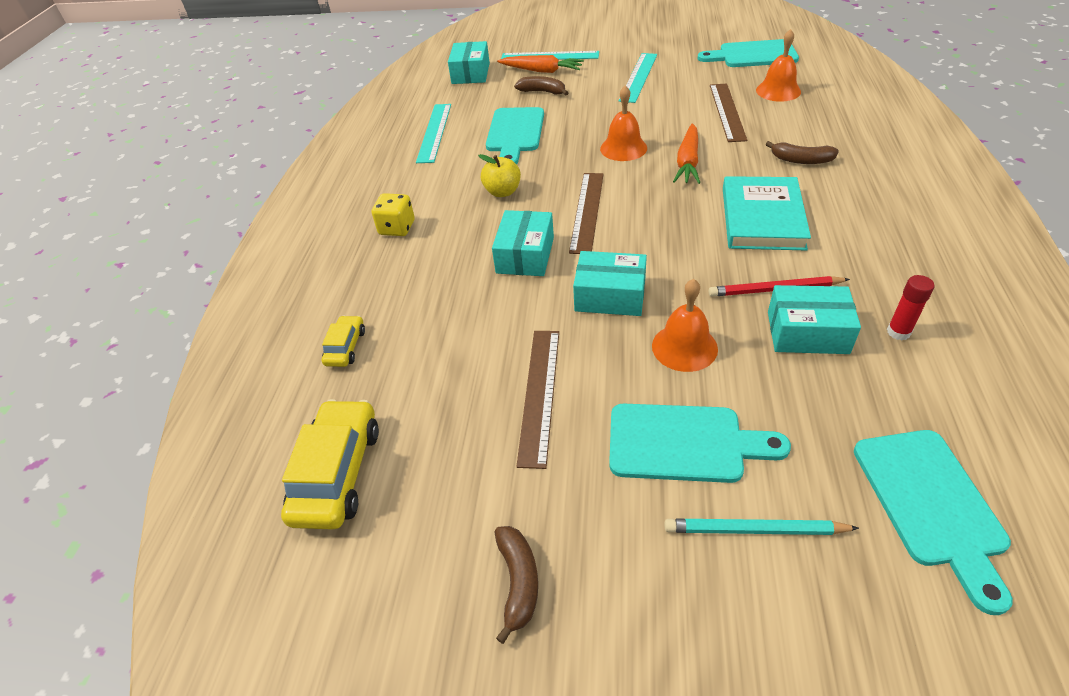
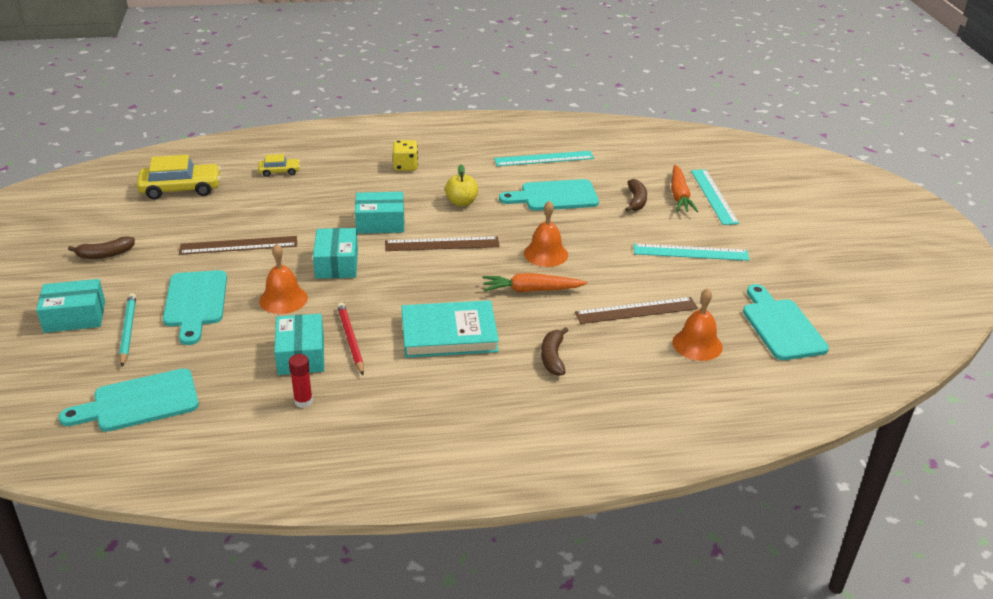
camera: 70 degrees right, 10 degrees down
turquoise box [448,41,490,84] -> turquoise box moved to [36,279,105,333]

